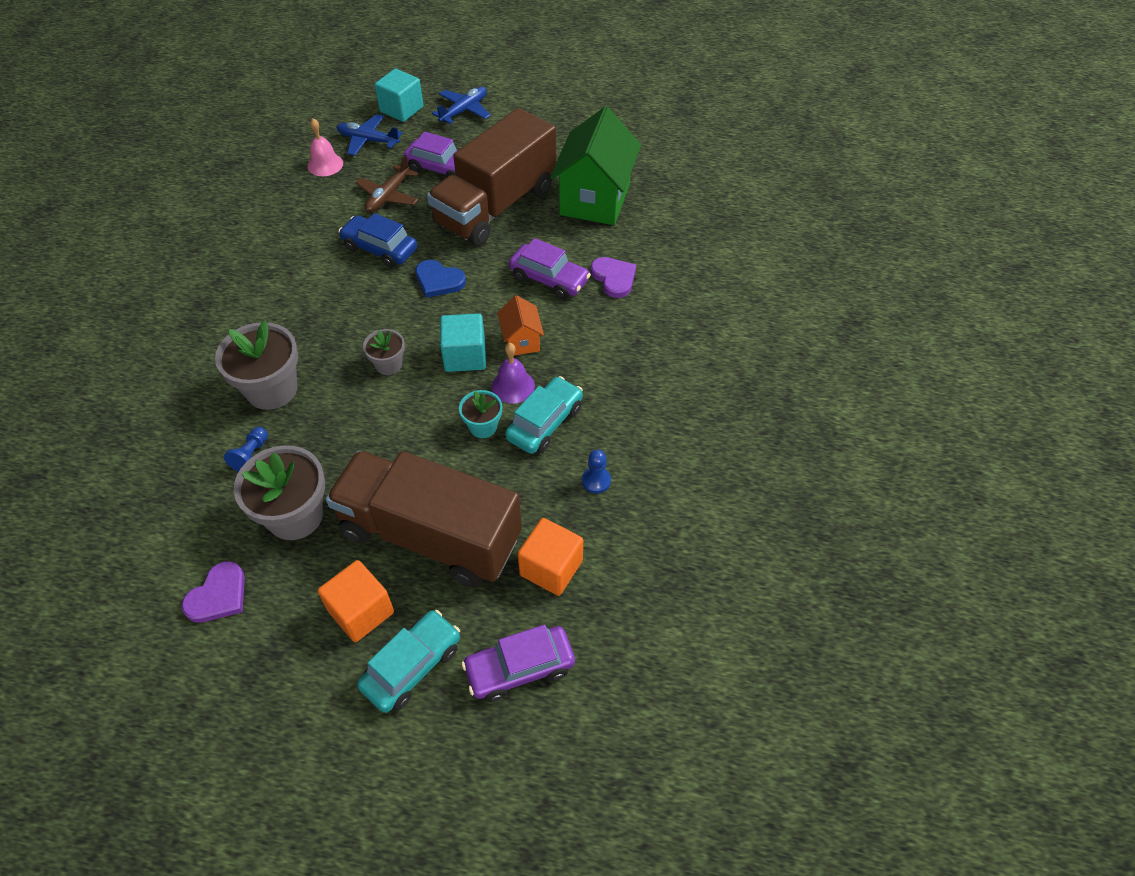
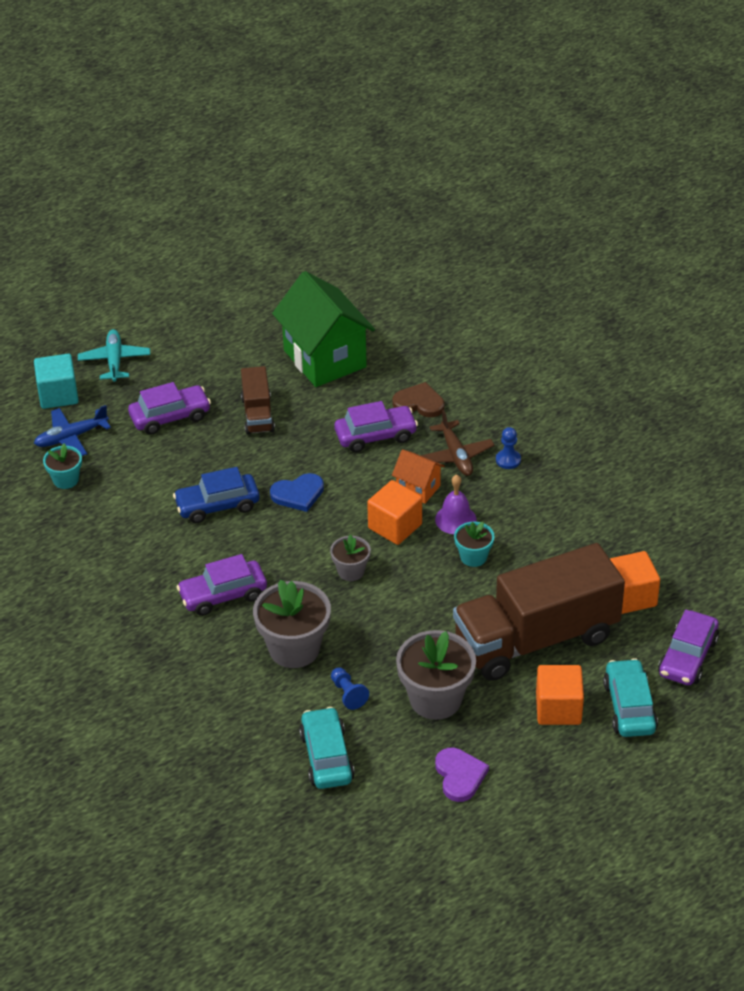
camera: 45 degrees left, 10 degrees down
pink bell [307,118,343,176] -> turquoise flower pot [43,444,82,489]
brown plane [356,155,418,212] -> brown plane moved to [421,410,494,476]
brown truck [427,108,556,246] -> brown truck [241,366,275,435], size x0.47
blue plane [432,87,491,124] -> turquoise plane [78,329,150,382]
turquoise cube [440,313,486,372] -> orange cube [367,480,422,545]
turquoise car [505,376,583,454] -> turquoise car moved to [299,707,355,789]
blue pawn [582,450,611,494] -> blue pawn moved to [496,427,521,469]
purple heart [590,257,636,298] -> brown heart [392,382,444,417]
none -> purple car [176,554,267,616]

